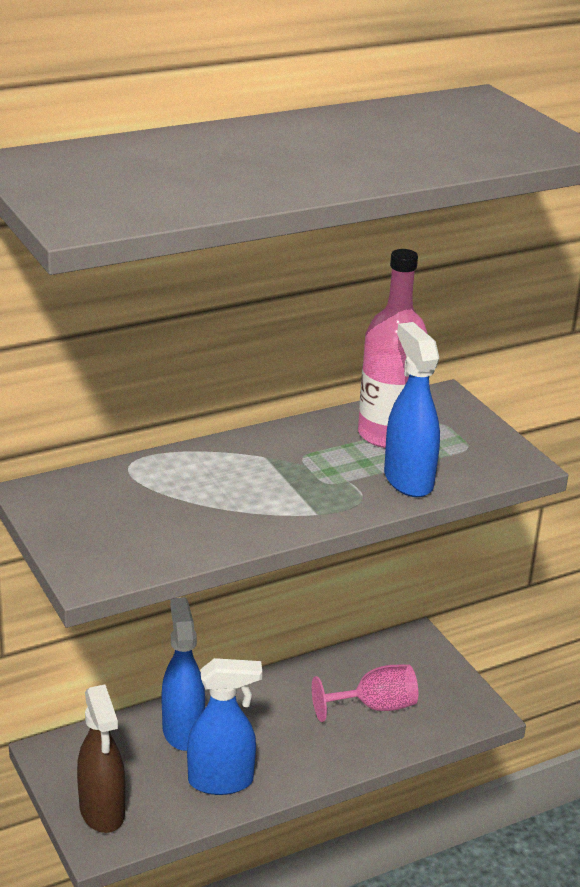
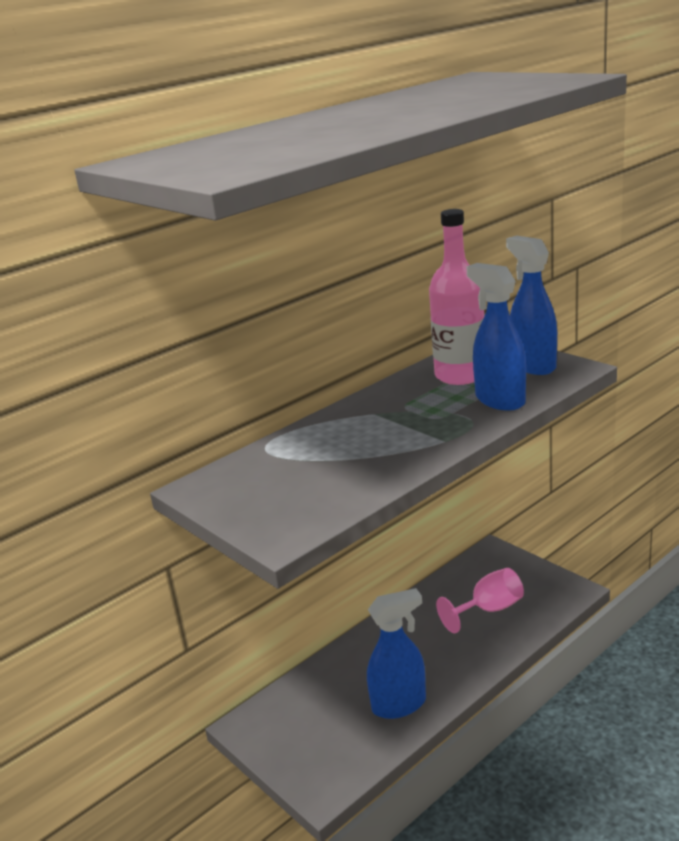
camera: 10 degrees left, 5 degrees down
brown spray bottle [77,685,126,833] -> none
blue spray bottle [162,597,205,751] -> blue spray bottle moved to [506,236,557,375]

